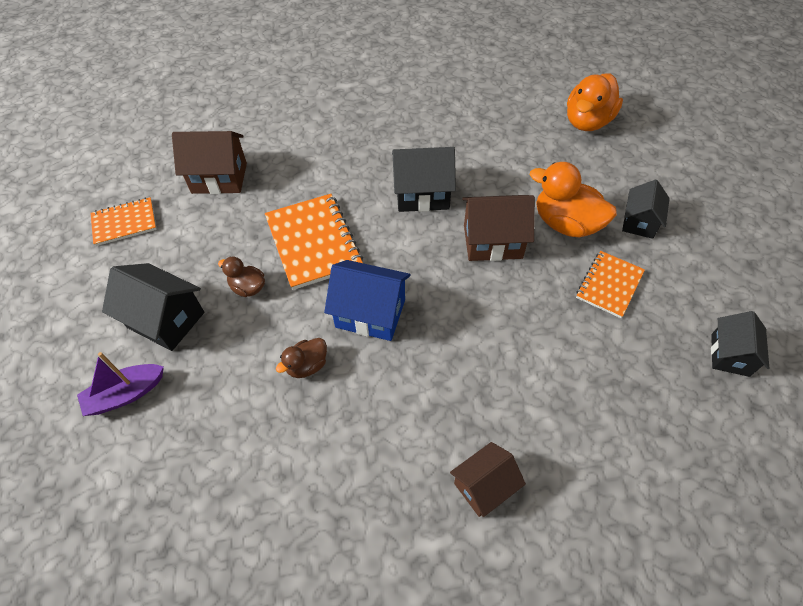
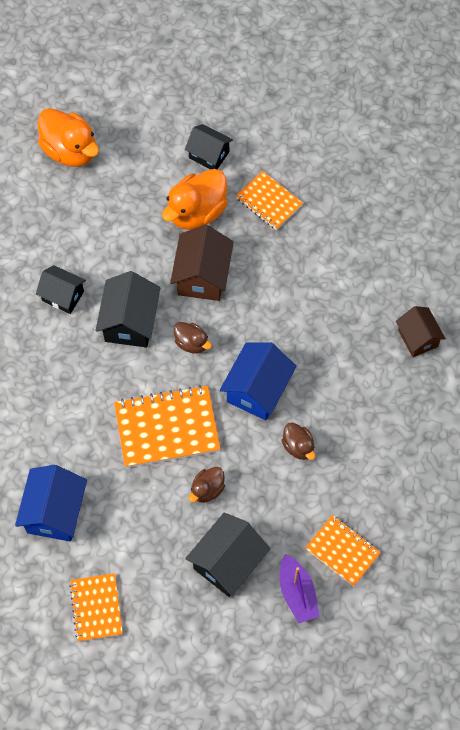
camera: 80 degrees left, 10 degrees up
brown house [172,131,247,194] -> blue house [15,465,87,542]
black house [711,311,769,377] -> black house moved to [36,265,86,314]
none -> brown duck [174,322,212,354]
none -> orange notebook [305,515,381,586]

